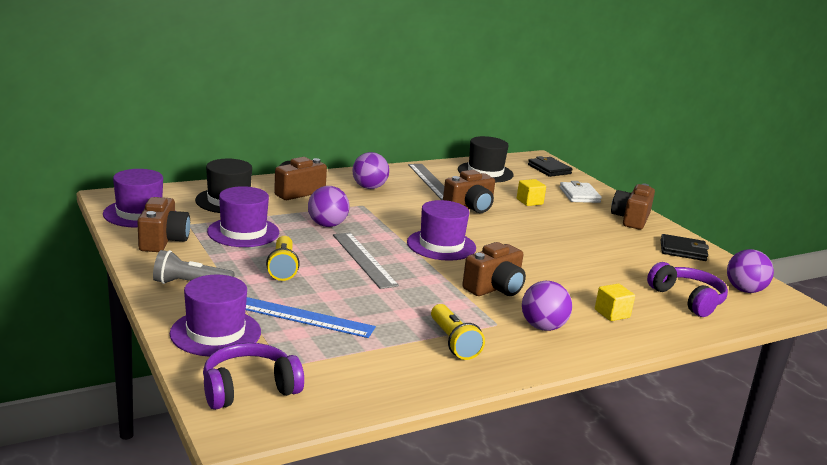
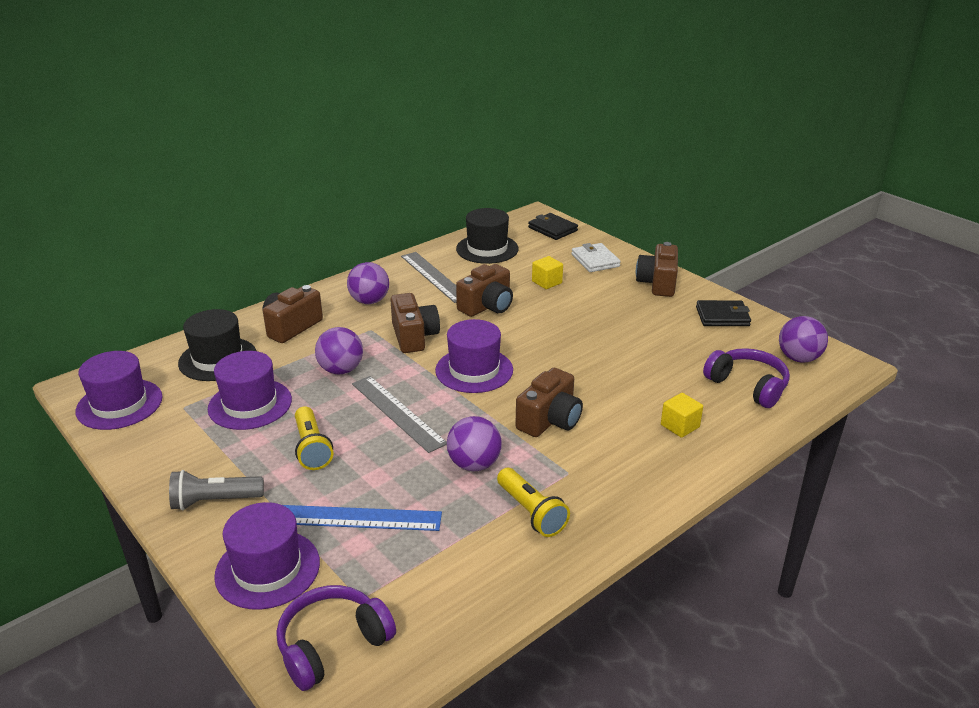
camera: 10 degrees left, 10 degrees up
brown camera [137,197,190,252] -> brown camera moved to [390,293,440,353]
purple ball [522,281,572,331] -> purple ball moved to [447,416,502,471]

